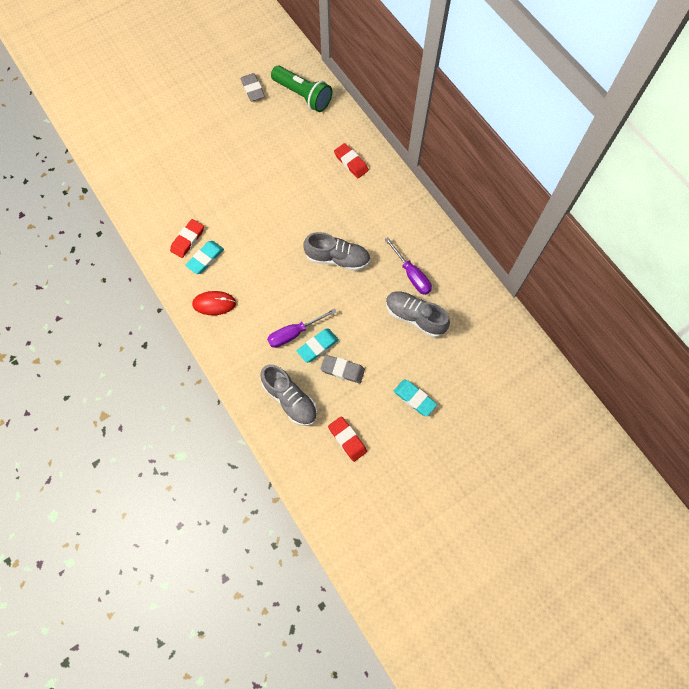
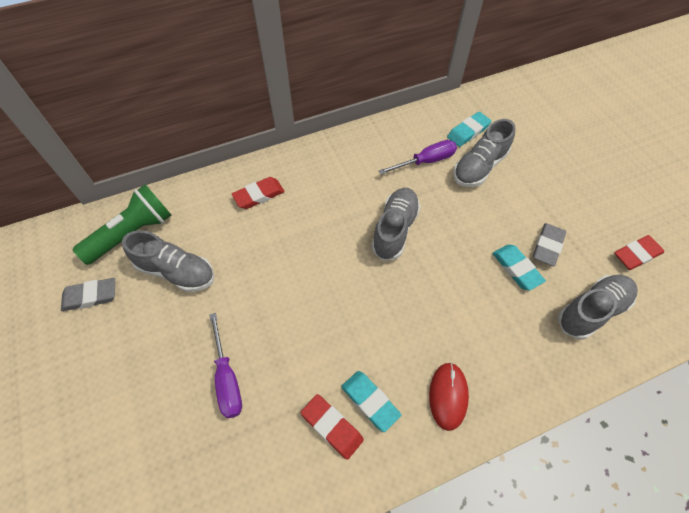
camera: 80 degrees left, 10 degrees down
purple screwdriver [267,308,336,348] -> purple screwdriver moved to [209,313,242,419]
turquoise eraser [394,379,437,417] -> turquoise eraser moved to [447,112,492,147]
none -> grey shoe [122,230,214,292]

